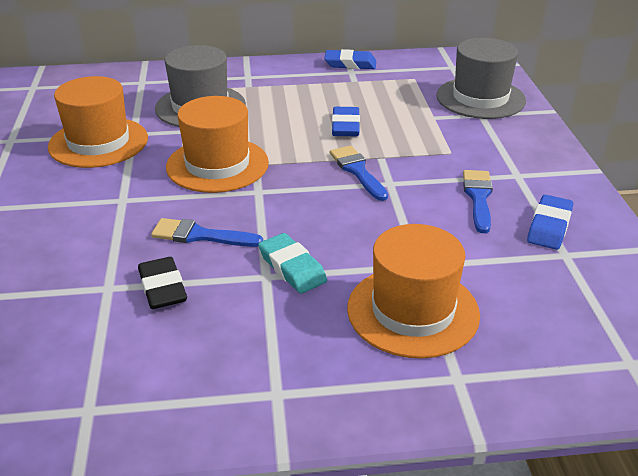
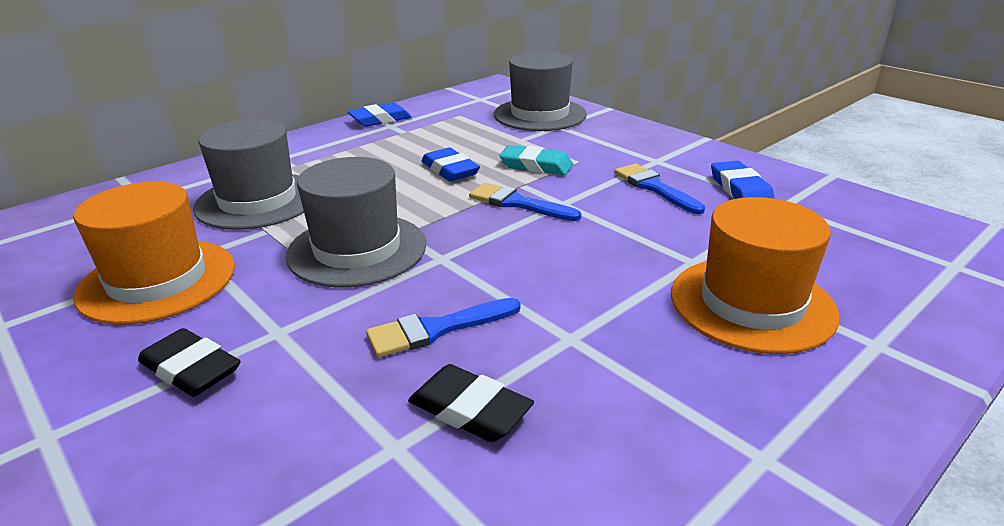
camera: 35 degrees left, 5 degrees down
orange hat [166,96,269,193] -> grey hat [286,157,427,288]
turquoise eraser [258,233,327,294] -> turquoise eraser moved to [499,145,573,175]
none -> black eraser [138,328,240,397]

